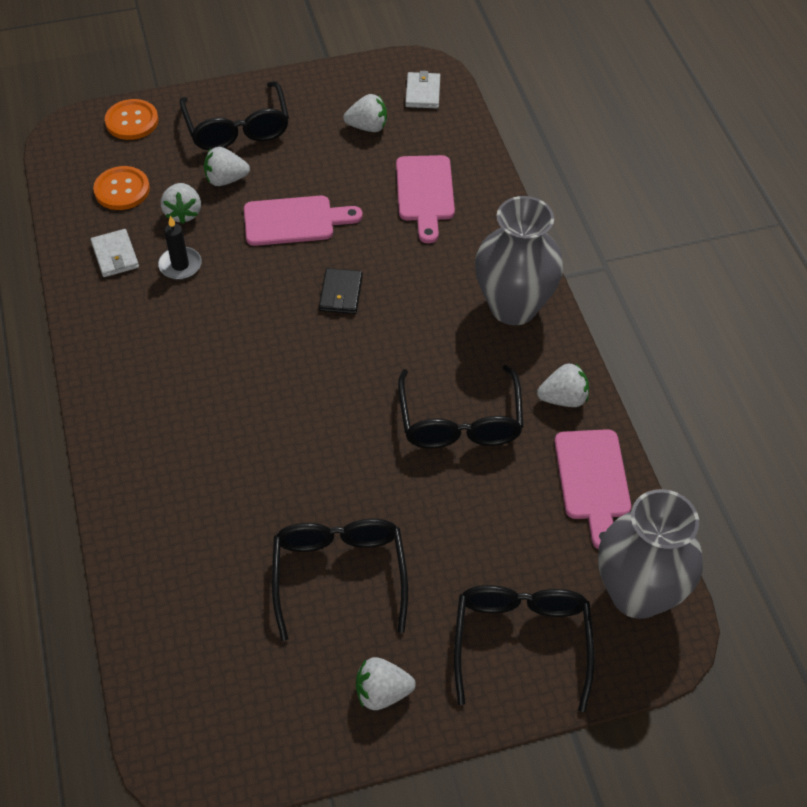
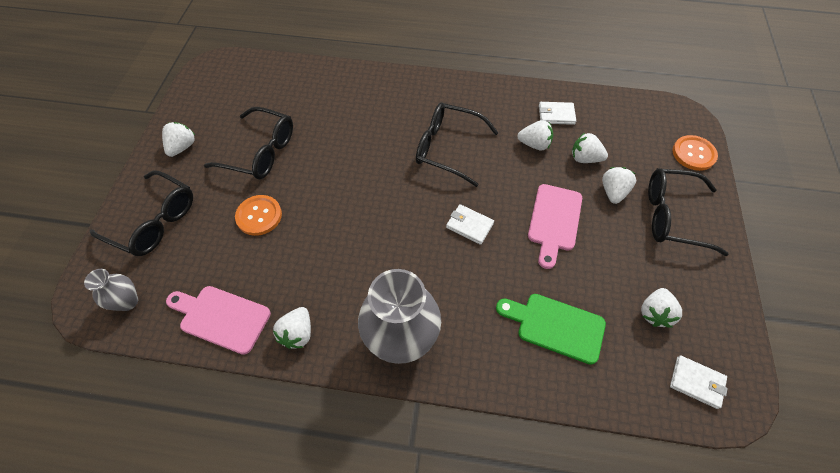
camera: 115 degrees right, 5 degrees up
orange button [93,166,150,210] -> orange button moved to [235,195,282,236]
black candle [158,216,202,280] -> white strawberry [517,120,553,150]
black wallet [319,268,363,314] -> white wallet [446,204,494,245]
pink cutting board [396,155,455,243] -> green cutting board [496,294,606,365]
black glasses [398,365,524,448] -> black glasses moved to [416,102,499,187]
grey vase [598,489,703,619] -> grey vase [84,269,138,311], size x0.49

